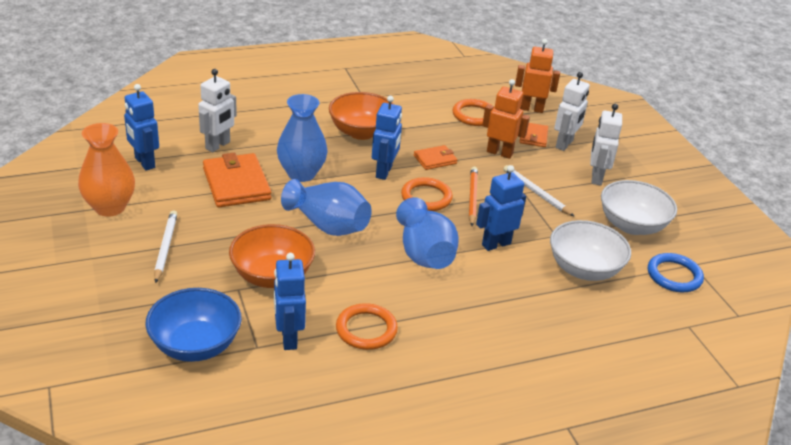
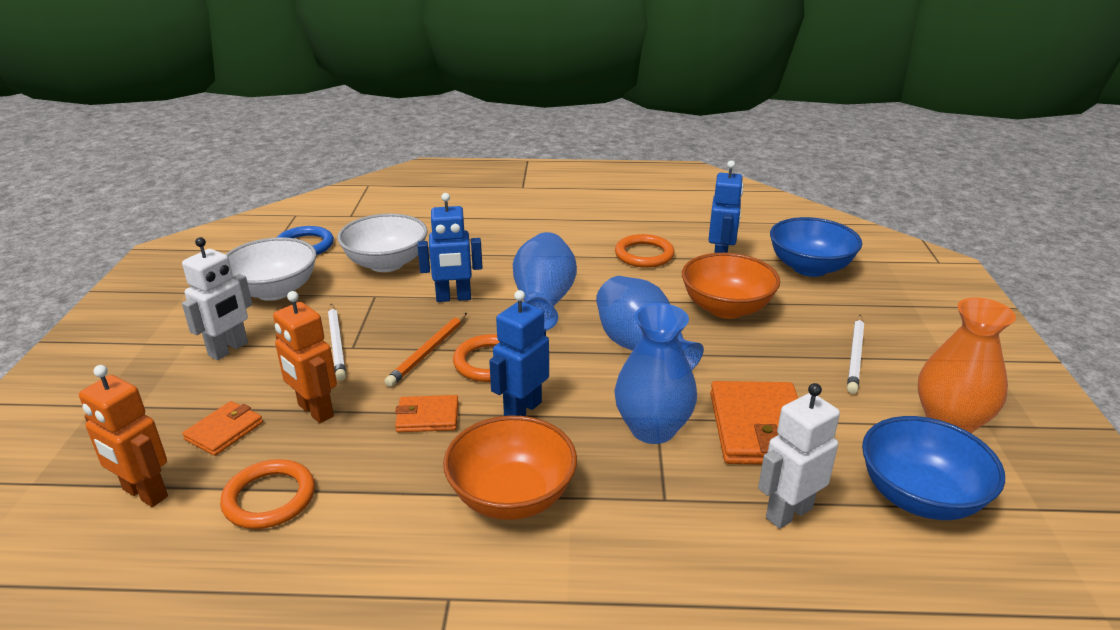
camera: 155 degrees left, 5 degrees down
blue robot [124,84,159,171] -> blue bowl [862,416,1005,520]
white robot [554,72,590,151] -> none

